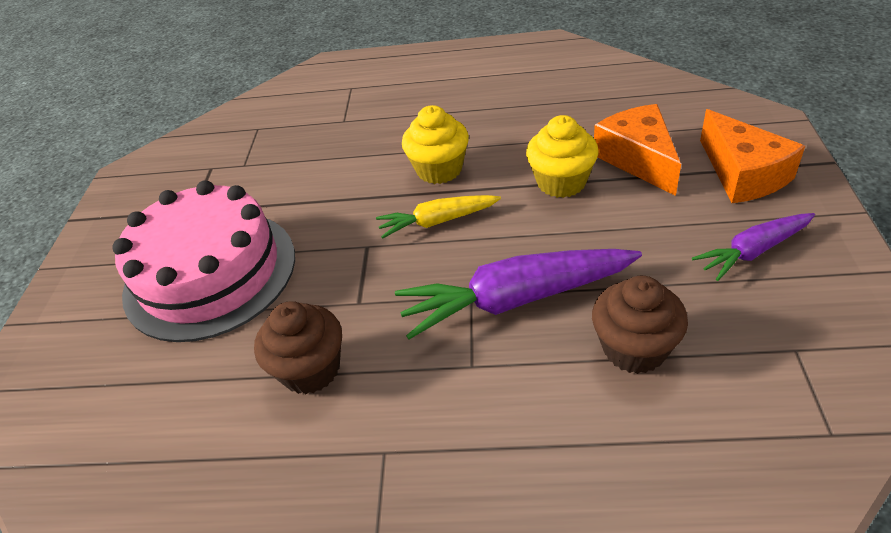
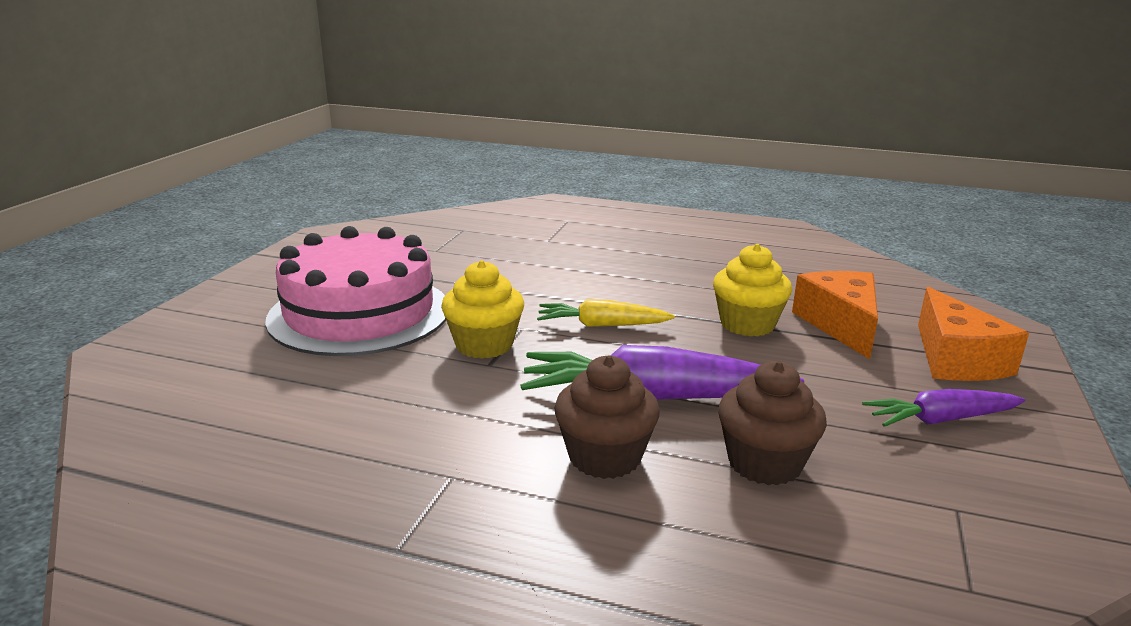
camera: 10 degrees right, 20 degrees down
brown cupcake [254,301,342,394] -> brown cupcake moved to [554,355,660,479]
yellow cupcake [402,105,469,184] -> yellow cupcake moved to [441,260,524,359]

